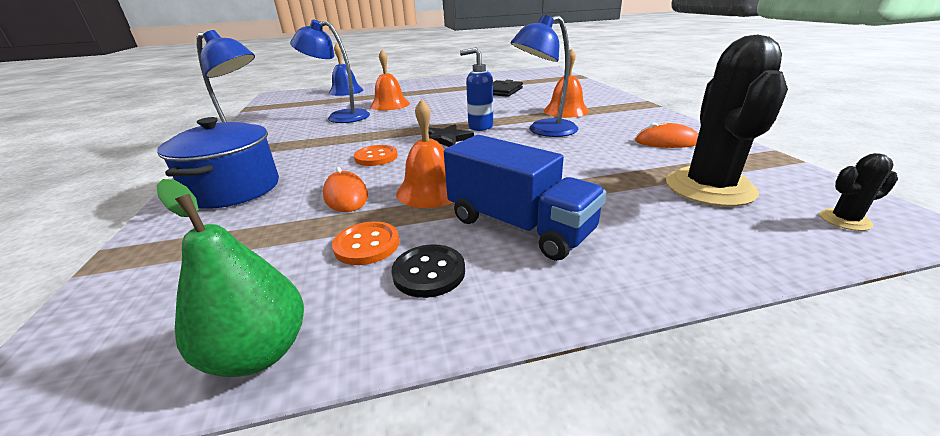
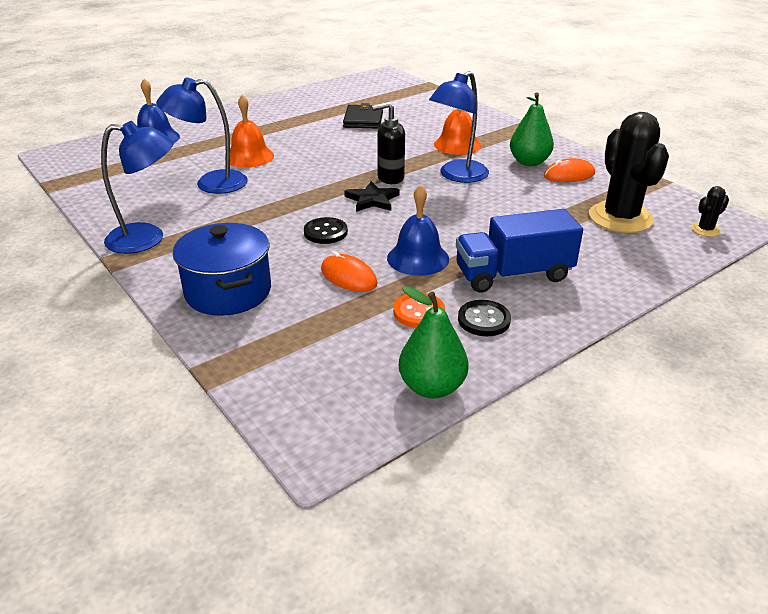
camera: 25 degrees left, 5 degrees up
orange button [354,145,398,166] -> black button [304,217,348,244]
orange bell [396,99,453,208] -> blue bell [387,185,449,276]
blue truck [444,135,606,261] -> blue truck turned 150 degrees clockwise [456,209,583,293]
blue soap dispenser [460,47,493,131] -> black soap dispenser [372,102,405,184]
none -> green pear [510,93,554,166]

